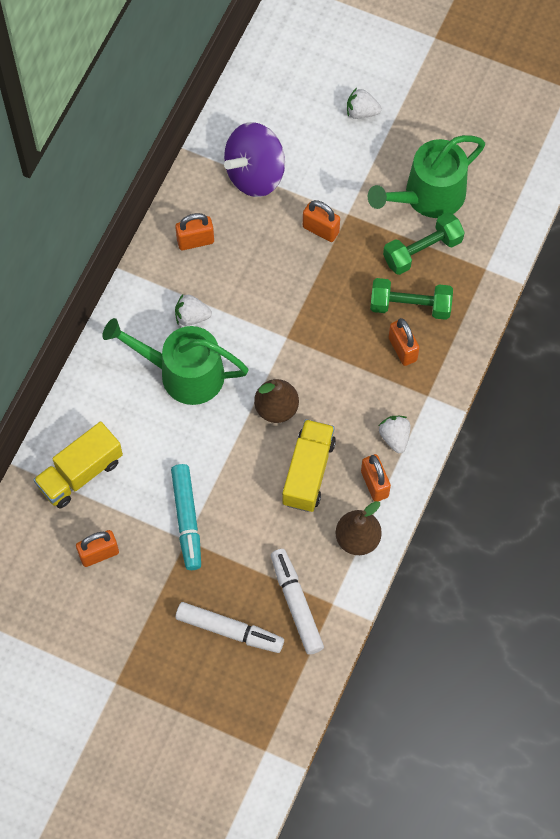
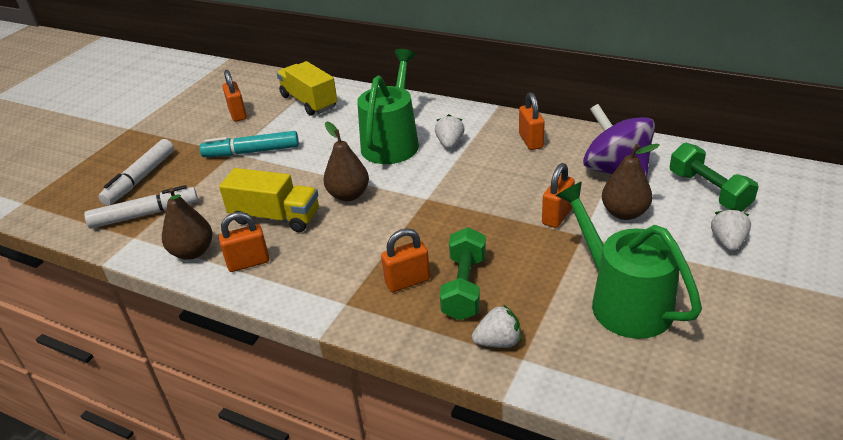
camera: 95 degrees right, 30 degrees down
white strawberry [379,416,411,453] -> white strawberry moved to [472,304,521,348]
green dumbbell [383,212,465,275] -> green dumbbell moved to [670,143,758,211]
none -> brown pear [602,144,660,220]

